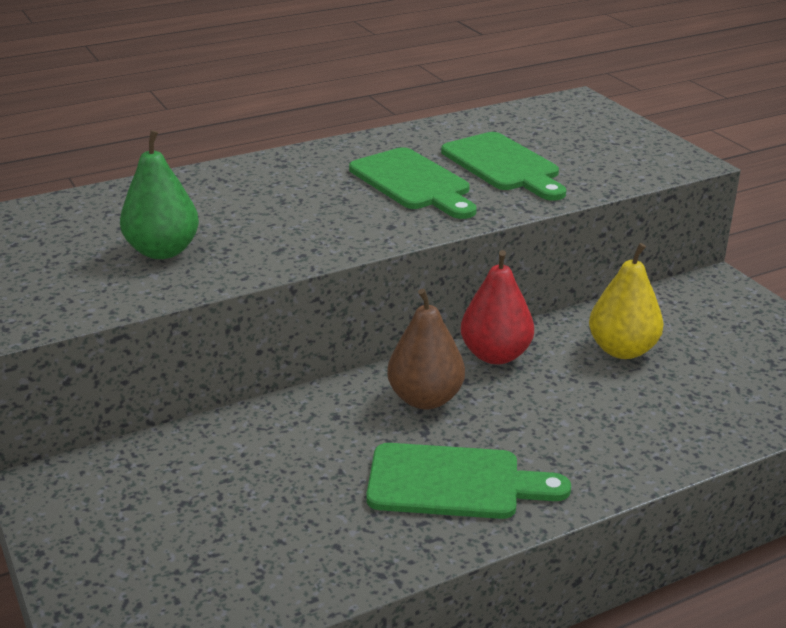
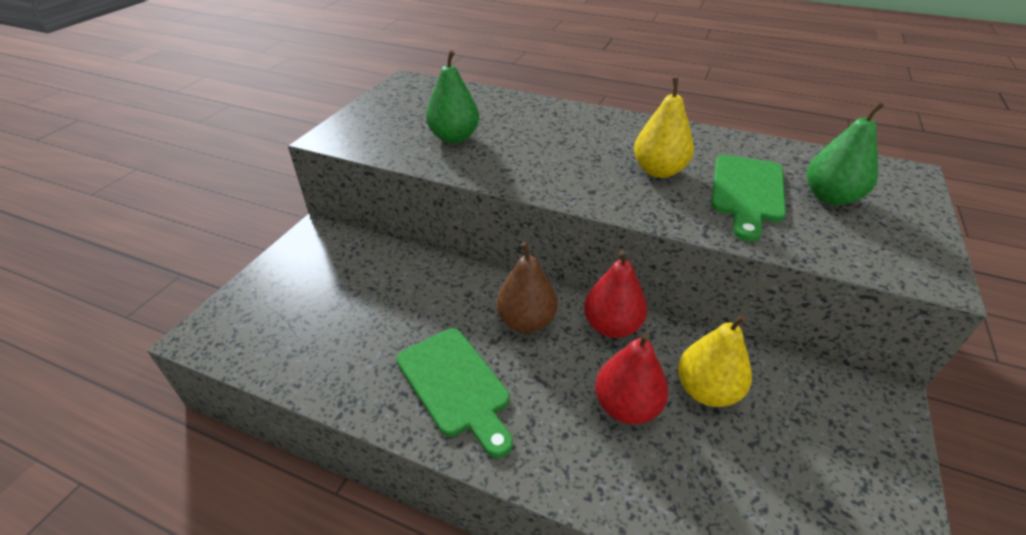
camera: 50 degrees right, 10 degrees up
green cutting board [349,147,477,219] -> yellow pear [634,78,694,178]
none -> red pear [595,332,668,424]
none -> green pear [807,102,884,205]

